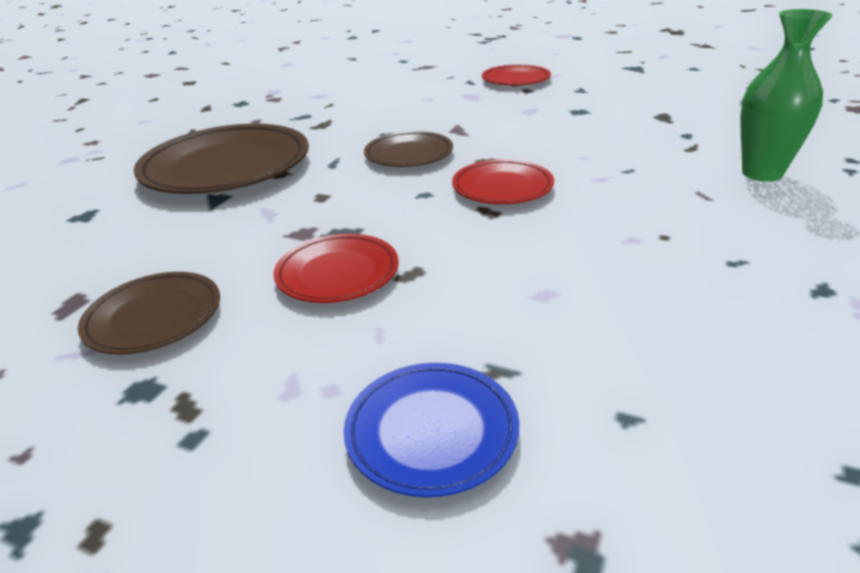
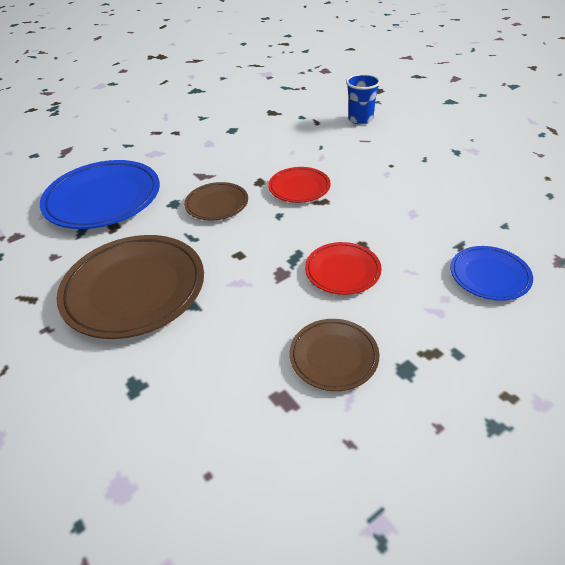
camera: 60 degrees left, 10 degrees up
red plate [482,64,551,86] -> none
green vase [741,9,833,182] -> blue cup [346,74,380,125]
none -> blue plate [40,160,160,229]

